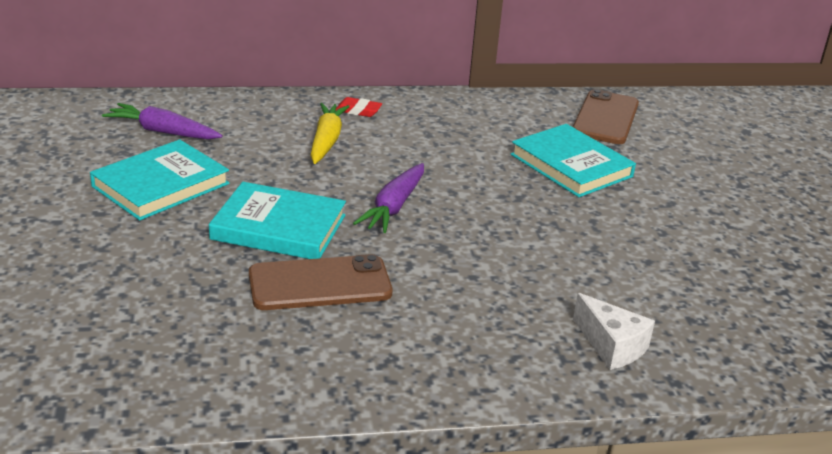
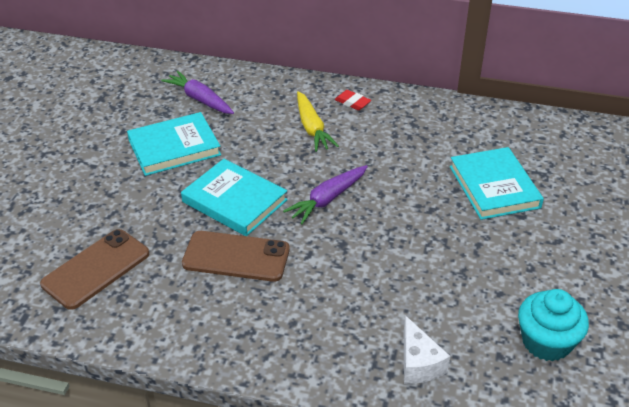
camera: 25 degrees right, 10 degrees up
yellow carrot [310,103,350,164] -> yellow carrot turned 135 degrees clockwise [297,91,339,152]
brown phone [573,89,639,144] -> brown phone moved to [40,229,149,310]
none -> turquoise cupcake [518,289,589,361]

